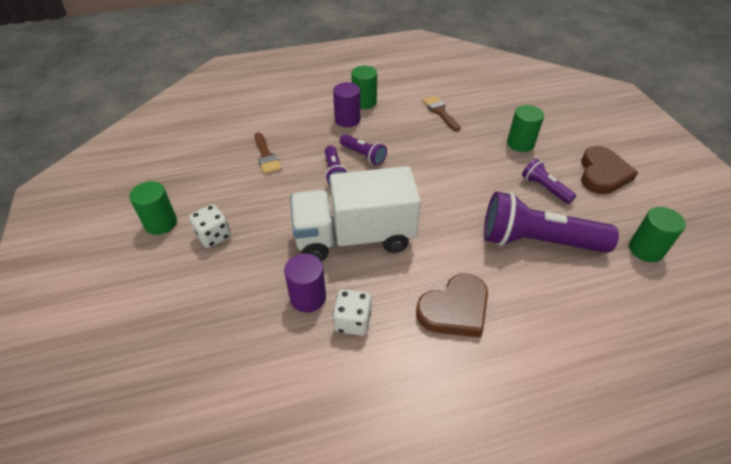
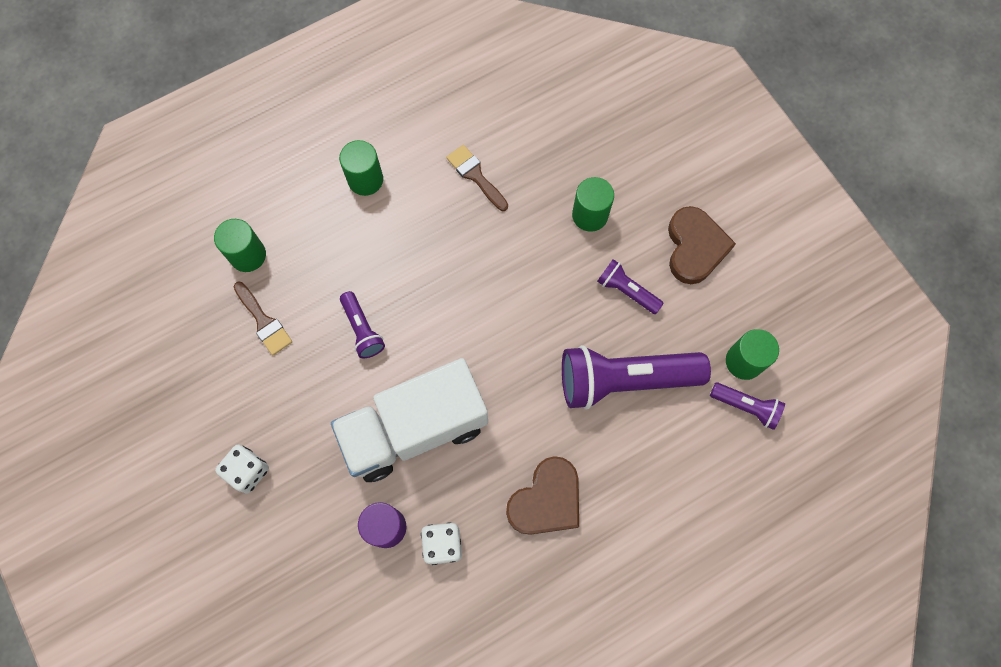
camera: 15 degrees left, 25 degrees up
green cylinder [129,181,177,235] -> green cylinder moved to [214,219,266,272]
purple cylinder [333,82,360,127] -> none
purple flashlight [340,134,387,165] -> purple flashlight moved to [710,382,785,430]

